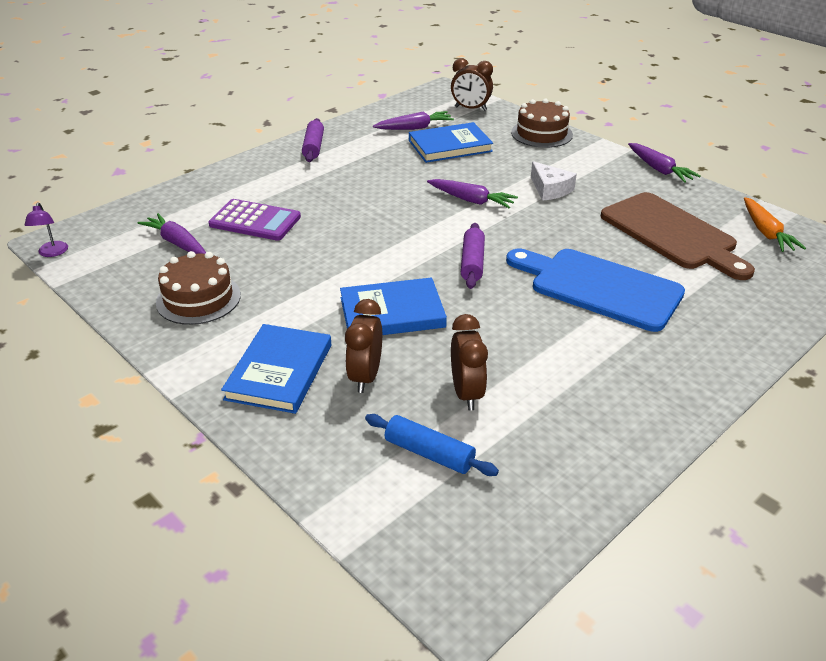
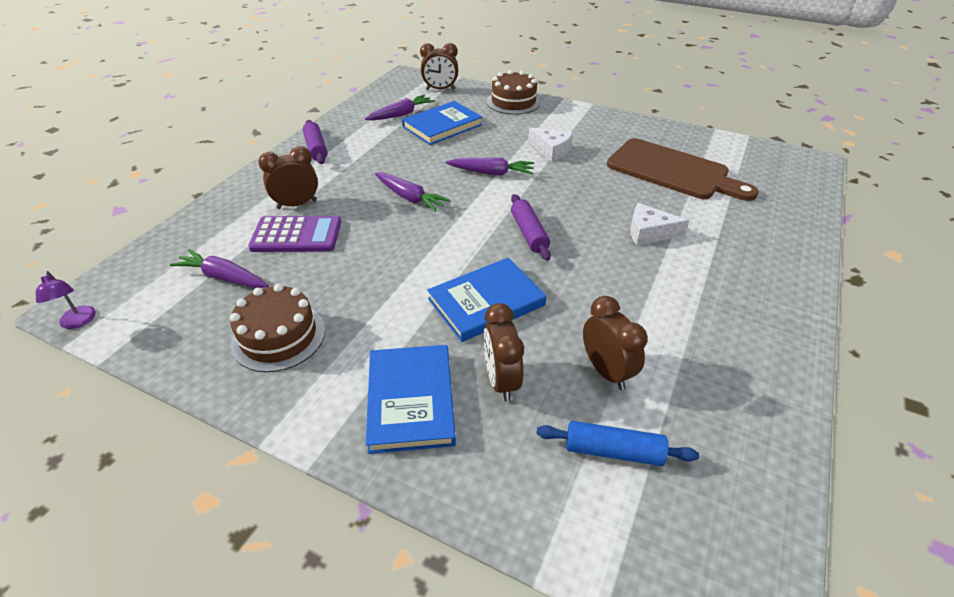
camera: 20 degrees left, 5 degrees up
blue cutting board [506,249,685,332] -> white cheese [630,203,689,245]
purple carrot [628,143,701,183] -> purple carrot moved to [375,172,451,212]
orange carrot [744,197,806,252] -> none
none -> brown clock [258,146,318,209]

